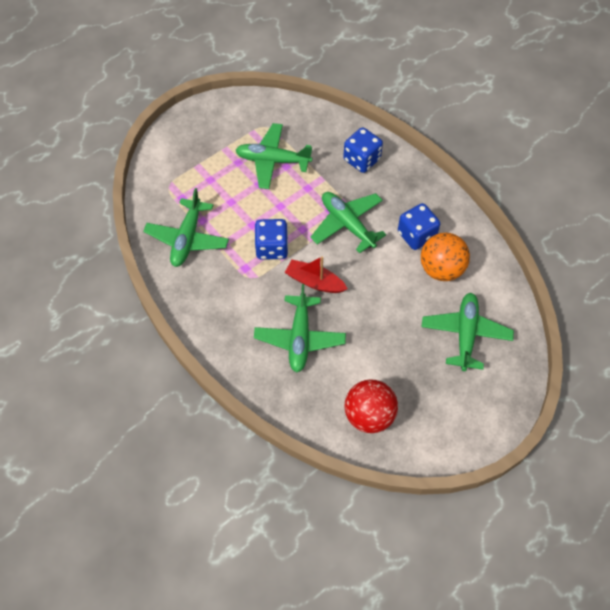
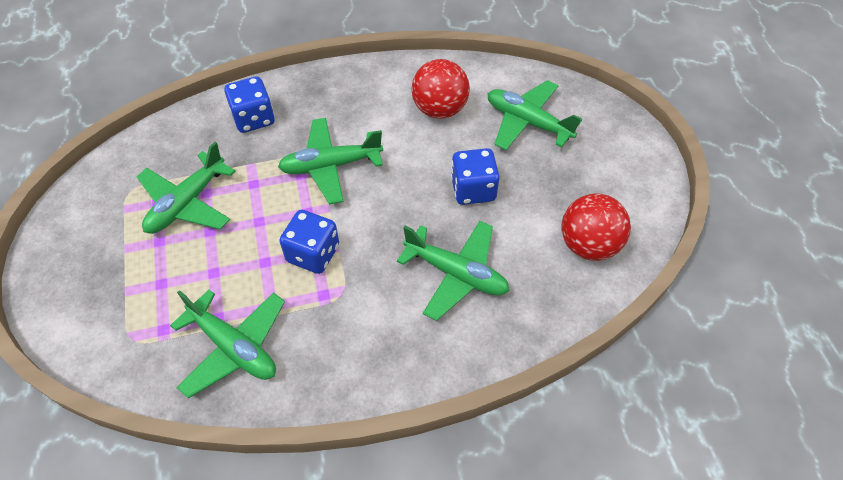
camera: 65 degrees left, 5 degrees down
red boat [285,256,348,293] -> none
blue dice [398,203,440,250] -> blue dice moved to [451,148,500,205]
orange ball [421,233,470,281] -> red ball [411,59,470,119]

